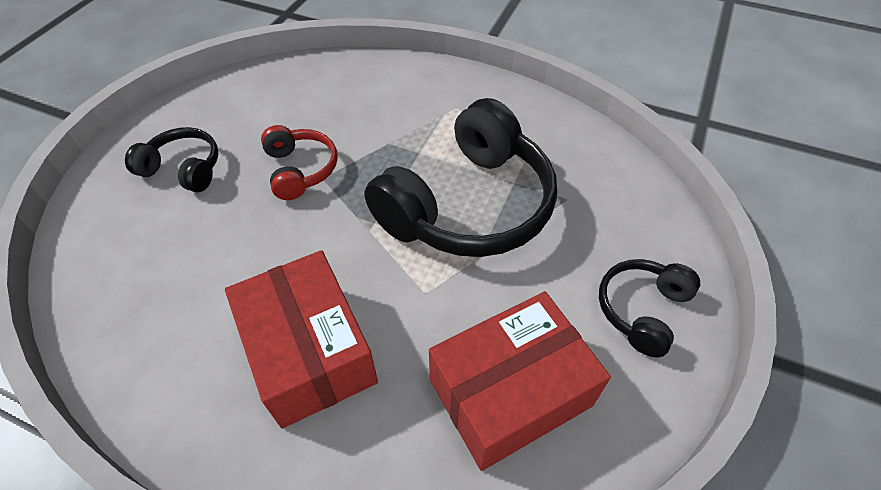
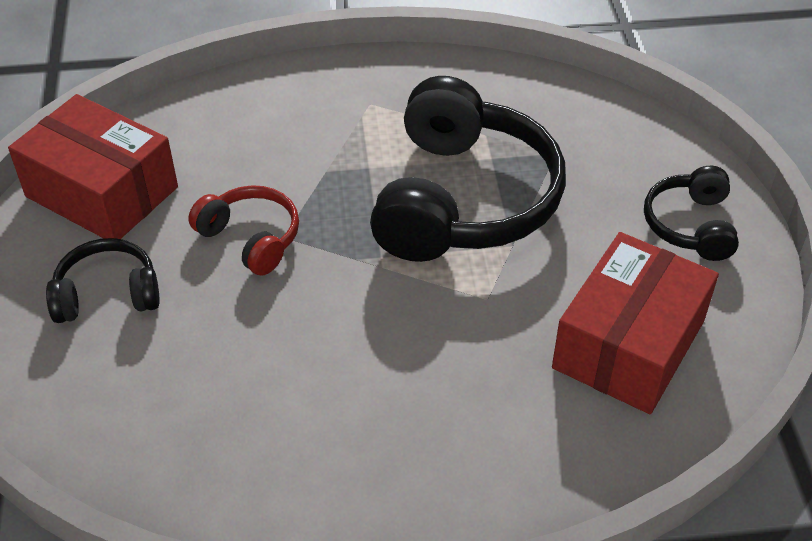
camera: 30 degrees left, 5 degrees down
red box [225,250,378,429] -> red box moved to [8,94,178,239]

